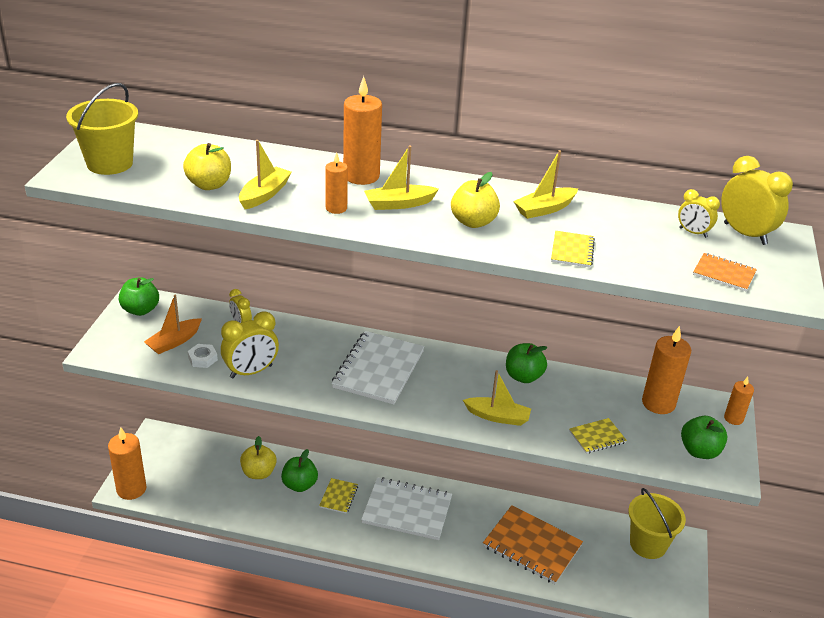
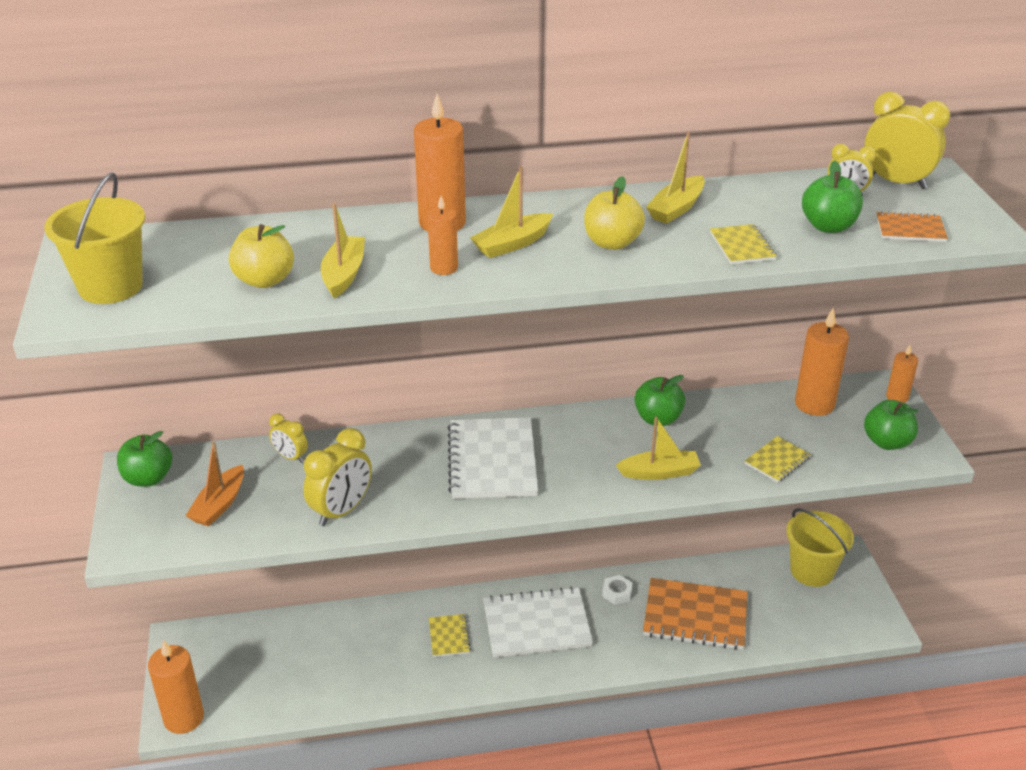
camera: 20 degrees left, 0 degrees up
white nut [188,344,218,368] -> white nut moved to [602,575,633,605]
yellow apple [240,436,277,479] -> none
green apple [281,449,318,492] -> green apple moved to [802,161,863,233]

